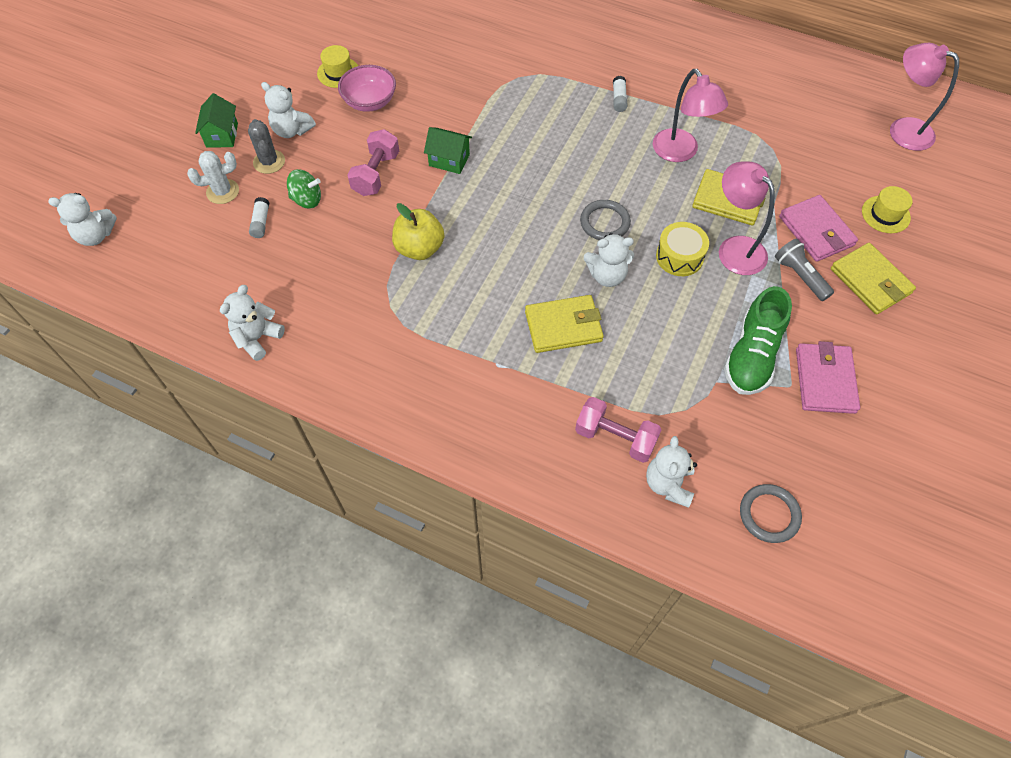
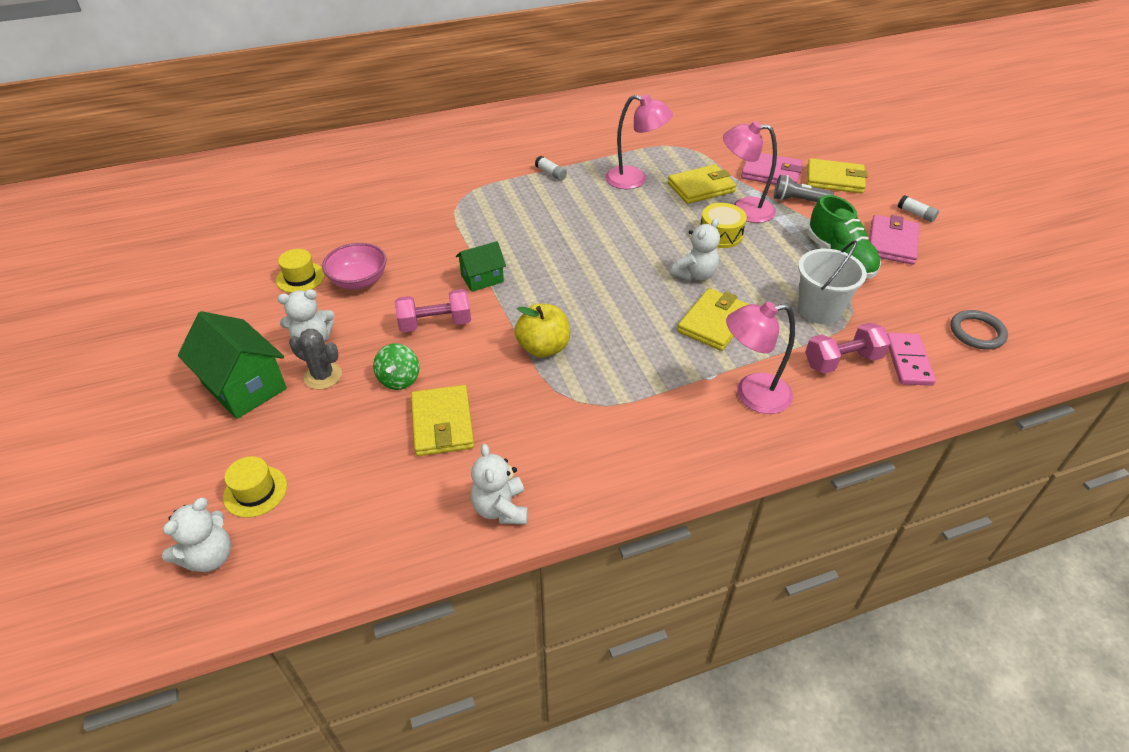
camera: 45 degrees left, 15 degrees down
white cactus [187,151,239,204] -> none
green house [195,94,238,148] -> green house [178,311,287,419], size x1.69
white glue stick [249,197,270,238] -> white glue stick moved to [898,195,939,222]
green spinning top [287,169,321,209] -> green spinning top turned 135 degrees clockwise [373,343,419,390]
pink dumbbell [347,129,399,196] -> pink dumbbell turned 75 degrees counterclockwise [395,289,471,332]
grey ring [580,200,631,240] -> none
white teddy bear [646,436,697,508] -> pink domino [887,333,936,386]
pink wallet [796,341,860,414] -> pink wallet turned 60 degrees clockwise [869,215,919,265]
yellow hat [862,186,912,233] -> yellow hat moved to [223,456,287,518]
pink lamp [890,43,959,151] -> pink lamp moved to [726,302,795,414]
none -> yellow wallet [411,385,474,456]
none -> white bucket [798,240,867,324]

